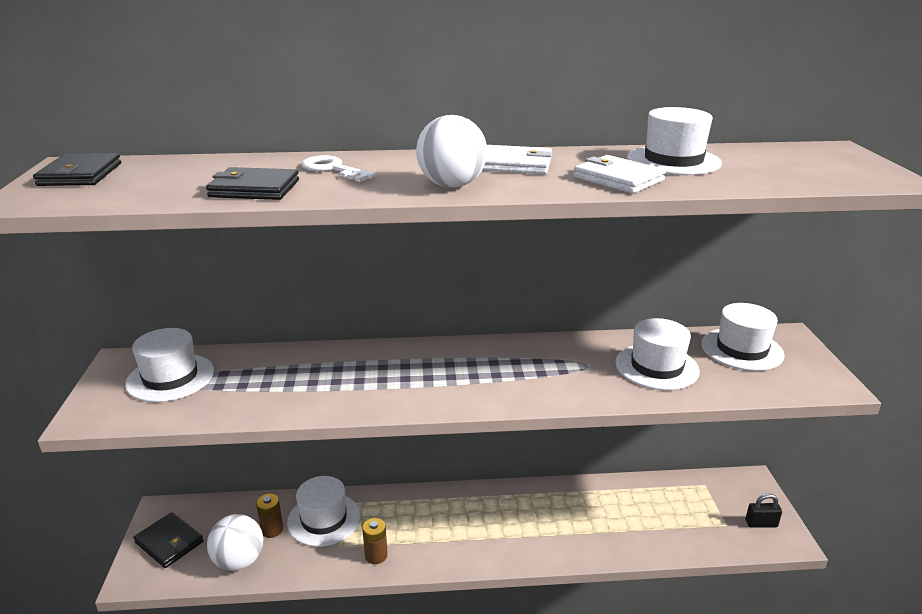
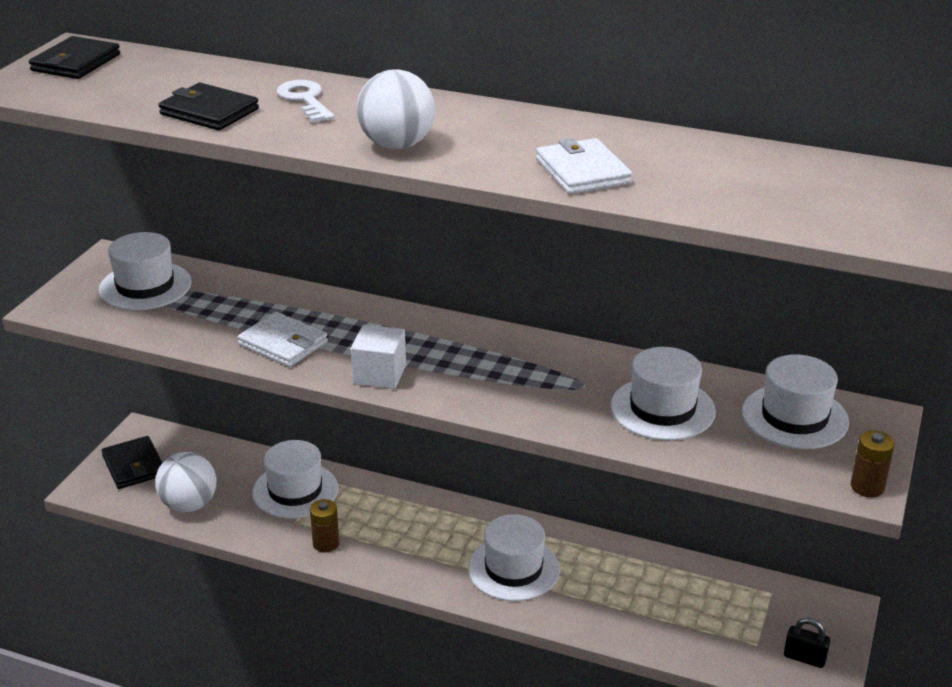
camera: 25 degrees right, 5 degrees up
brown battery [256,494,283,538] -> brown battery moved to [851,430,895,497]
white wallet [482,145,552,174] -> white wallet moved to [238,312,328,367]
white hat [627,107,722,175] -> white hat moved to [468,514,560,601]
none -> white cube [351,325,406,389]

